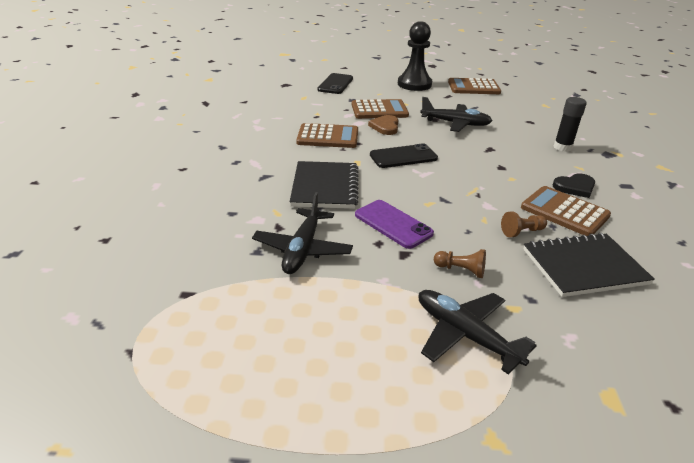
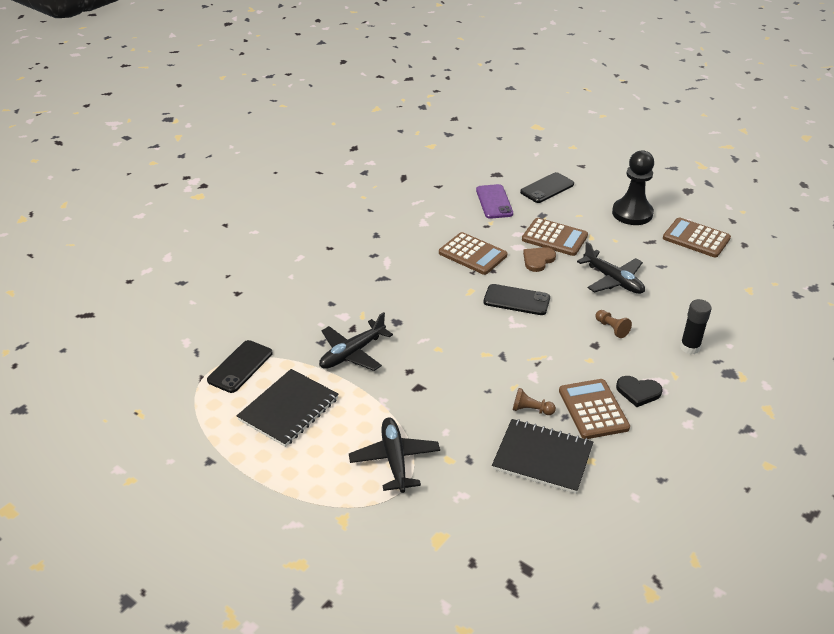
camera: 35 degrees right, 5 degrees up
black notebook [289,161,359,209] -> black notebook moved to [237,369,339,447]
purple phone [355,200,434,249] -> purple phone moved to [476,184,513,219]
brown pawn [434,249,486,278] -> brown pawn moved to [595,310,632,338]
none -> black phone [207,340,272,393]

